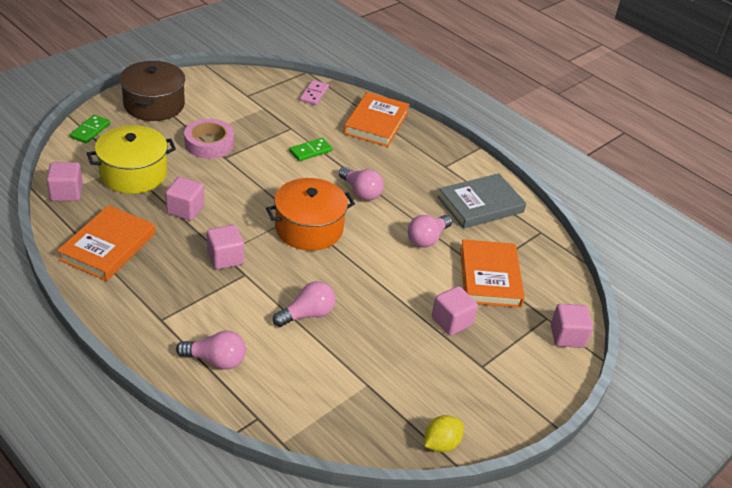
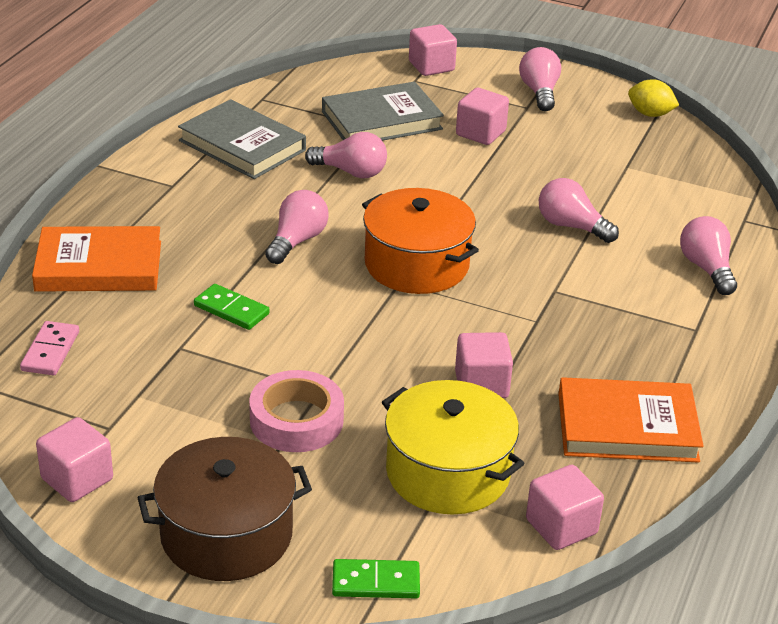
camera: 110 degrees left, 5 degrees down
pink cube [207,225,244,270] -> pink cube moved to [36,417,113,502]
pink domino [300,80,329,105] -> pink domino turned 75 degrees counterclockwise [20,321,79,375]
orange book [460,239,525,308] -> grey book [322,81,444,141]
none -> pink light bulb [519,47,561,111]

